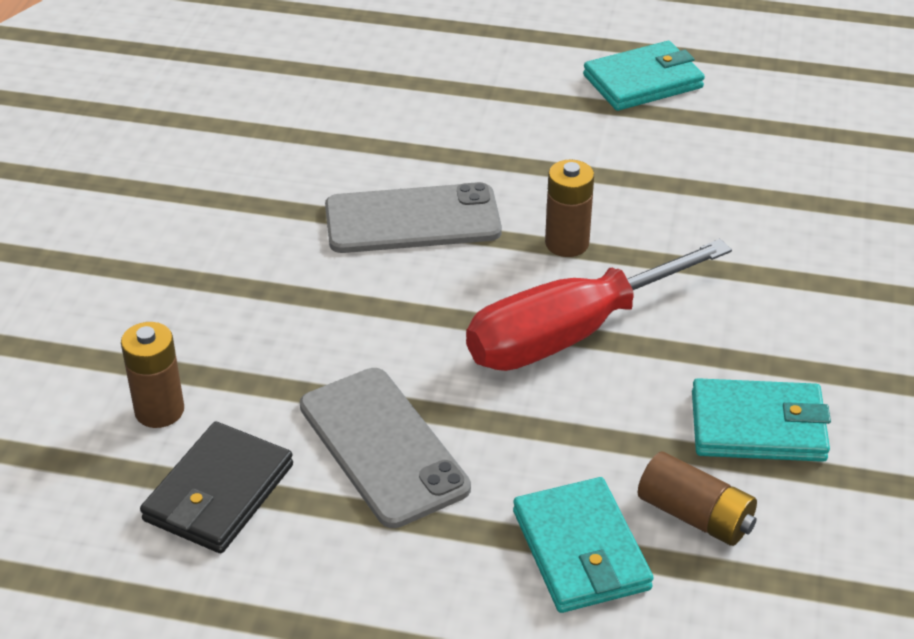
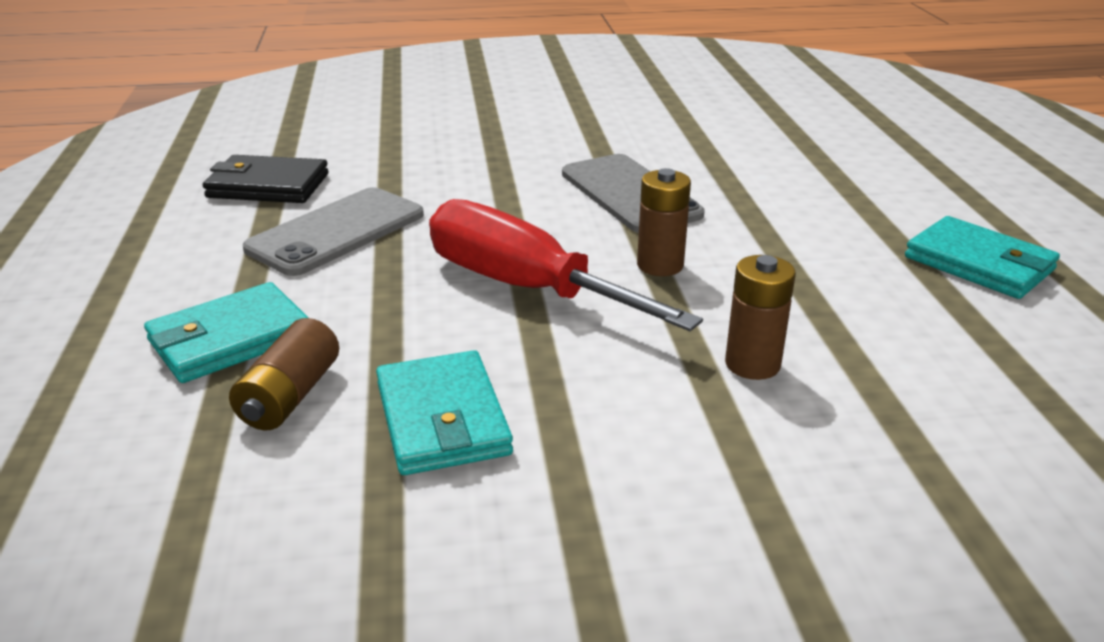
camera: 70 degrees right, 10 degrees down
brown battery [121,322,184,428] -> brown battery moved to [725,255,796,380]

